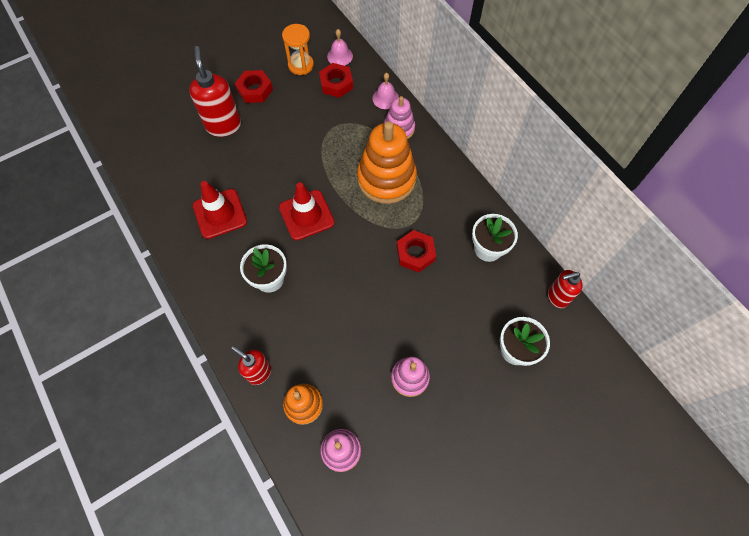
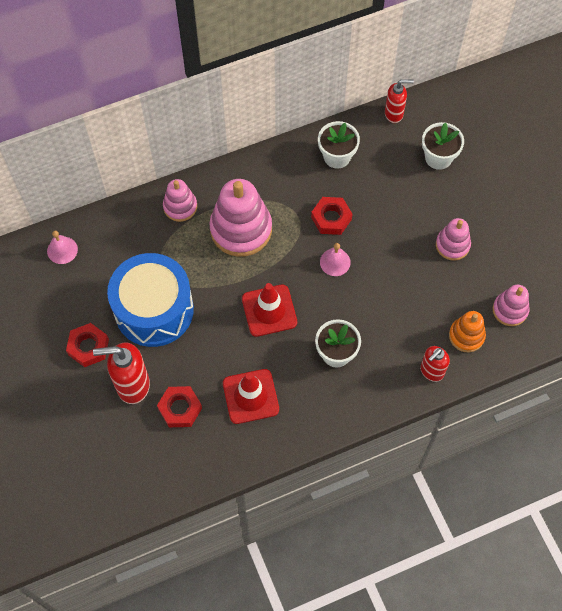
camera: 80 degrees left, 0 degrees up
orange hourglass [282,24,314,75] -> none
red nut [319,63,353,98] -> red nut moved to [157,386,202,427]
orange stacking toy [357,121,417,204] -> pink stacking toy [210,179,272,257]
pink bell [372,73,399,109] -> pink bell moved to [320,243,351,276]
red soap dispenser [548,270,583,308] -> red soap dispenser turned 90 degrees counterclockwise [385,79,414,123]
none -> blue drum [107,253,194,347]

